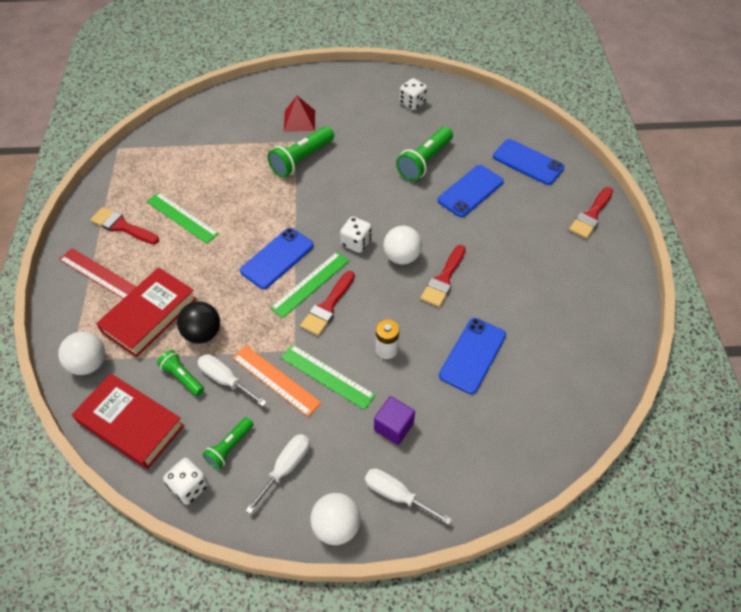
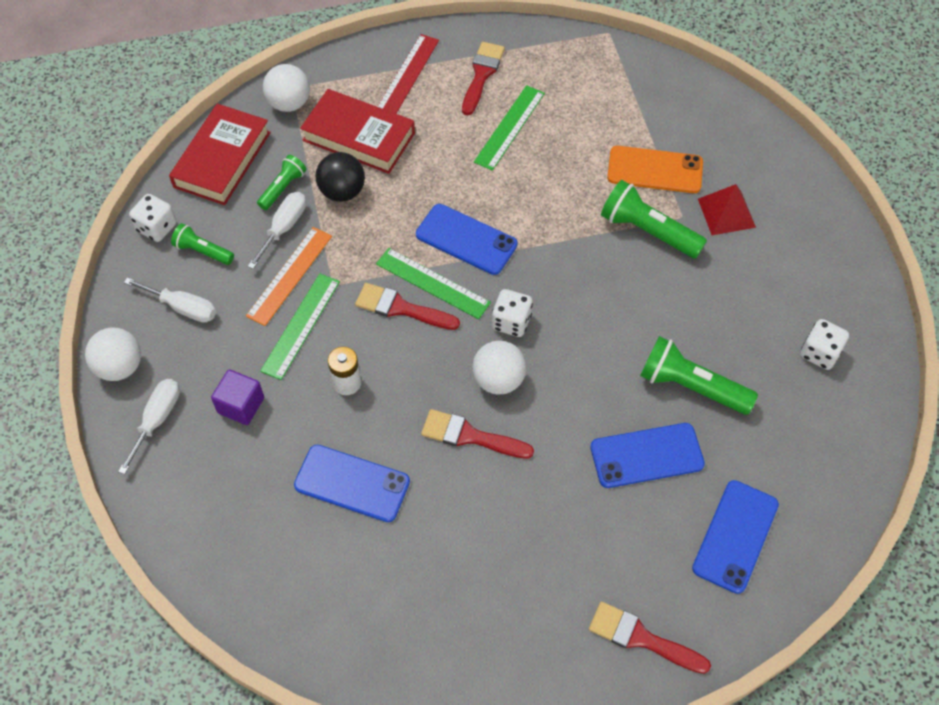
camera: 80 degrees right, 5 degrees up
blue phone [437,165,504,217] -> blue phone turned 45 degrees counterclockwise [590,423,705,488]
none -> orange phone [607,146,703,193]

